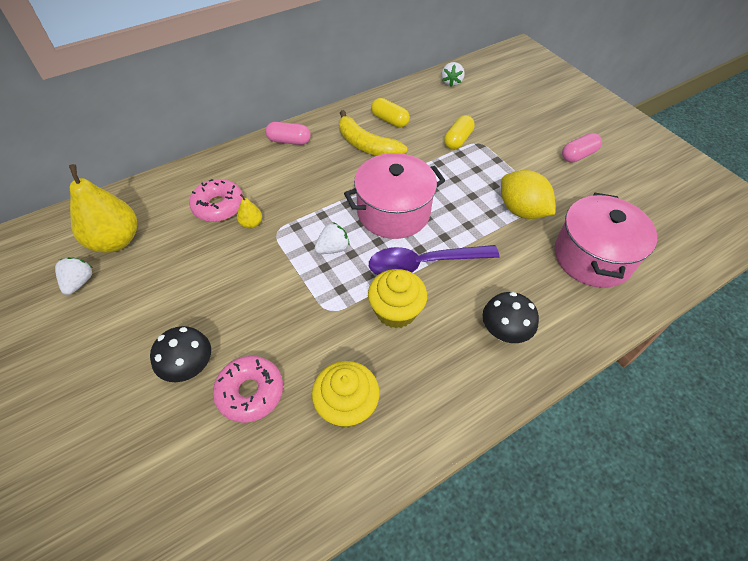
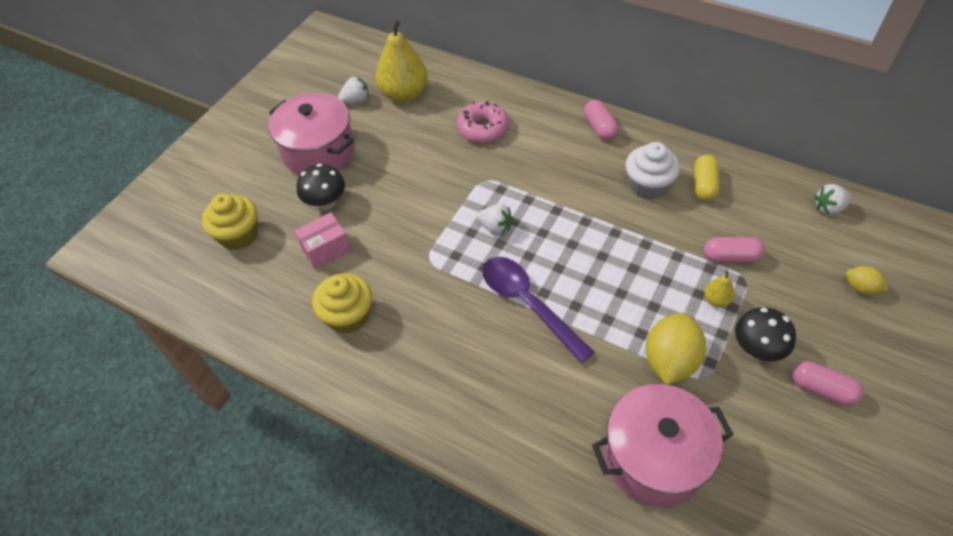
camera: 65 degrees right, 0 degrees up
pink donut [213,356,283,423] -> pink box [294,212,351,269]
yellow pear [237,194,262,229] -> yellow pear moved to [704,270,735,307]
yellow banana [339,110,407,156] -> white cupcake [625,142,680,199]
pink pot [344,153,445,239] -> pink pot moved to [269,93,355,175]
yellow cupcake [368,269,427,328] -> yellow cupcake moved to [202,193,258,250]
yellow capsule [444,115,475,150] -> pink capsule [704,237,765,263]
black mushroom [483,292,539,343] -> black mushroom moved to [735,307,796,361]
none -> yellow lemon [846,266,888,295]

